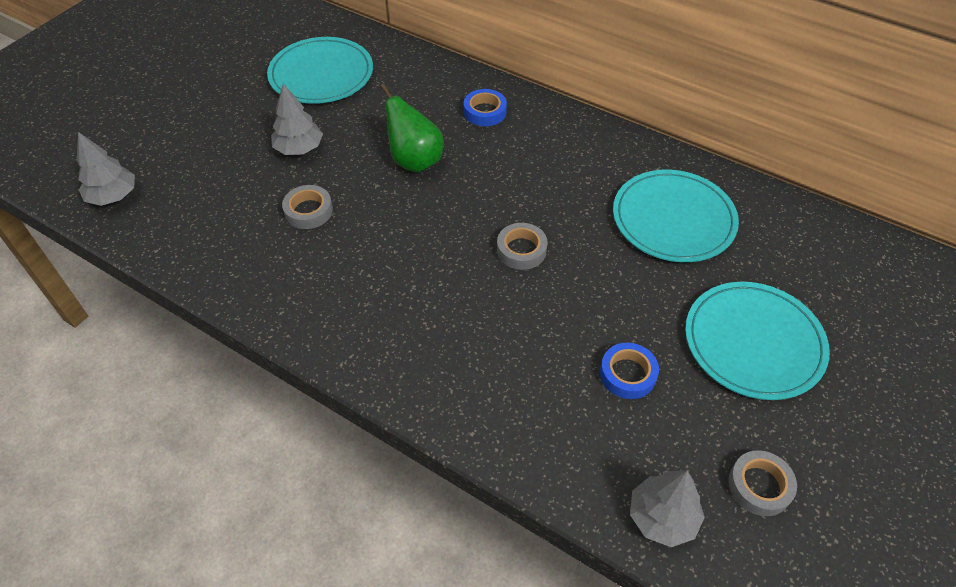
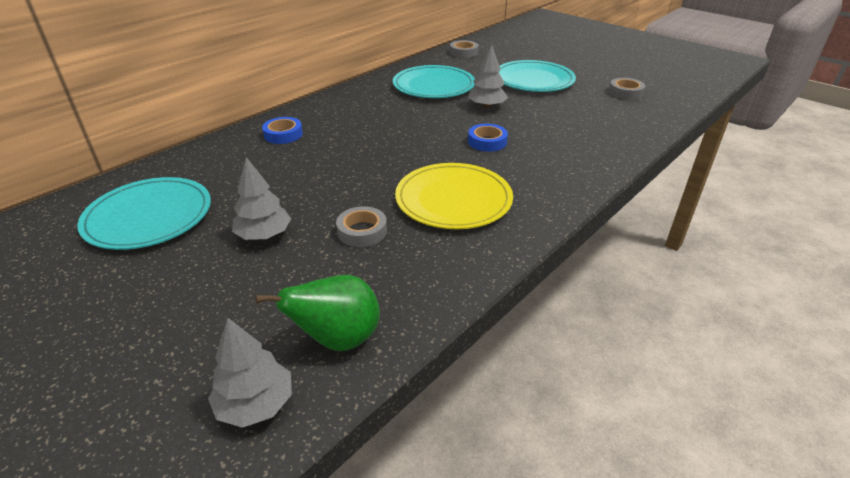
camera: 80 degrees left, 15 degrees down
green pear [380,84,443,173] -> green pear moved to [255,275,380,351]
grey tape [497,223,548,270] -> grey tape moved to [450,40,479,58]
blue tape [600,343,659,399] -> blue tape moved to [468,124,508,152]
grey tree [630,471,705,547] -> grey tree moved to [468,45,508,109]
none -> yellow plate [395,163,513,229]

